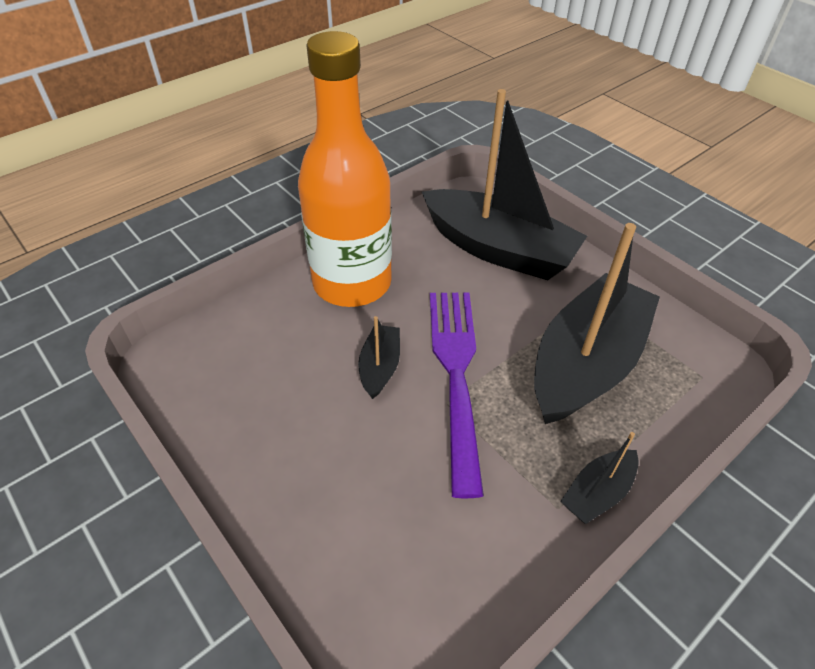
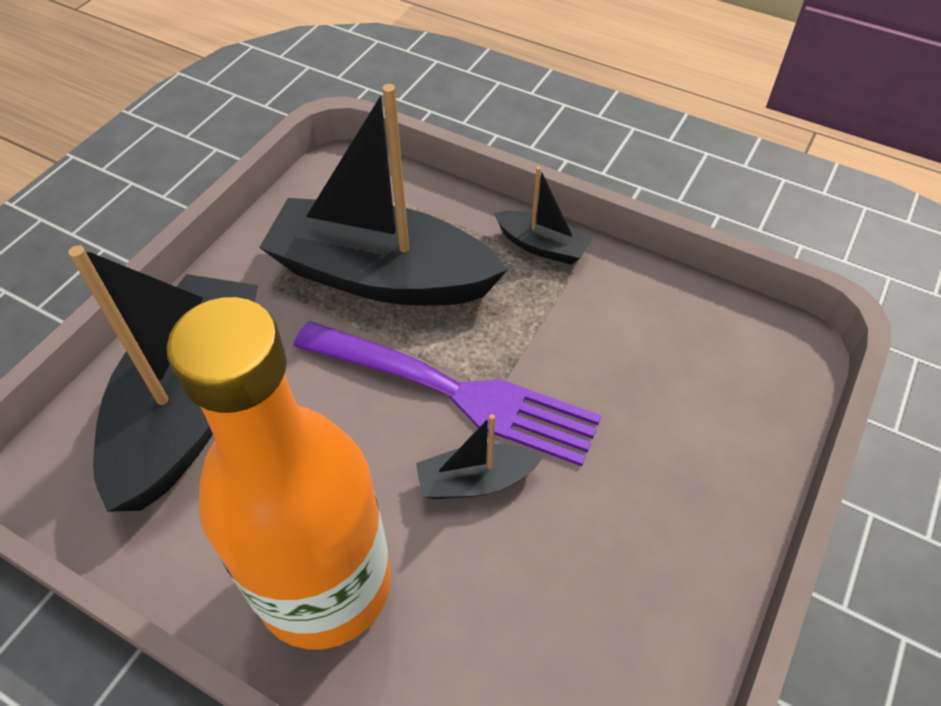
camera: 110 degrees left, 5 degrees up
purple fork [430,293,484,498] -> purple fork turned 135 degrees counterclockwise [293,321,602,466]

